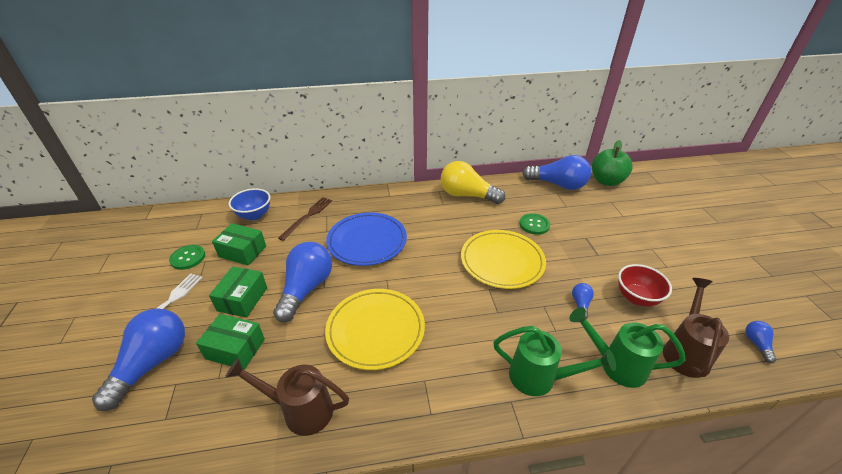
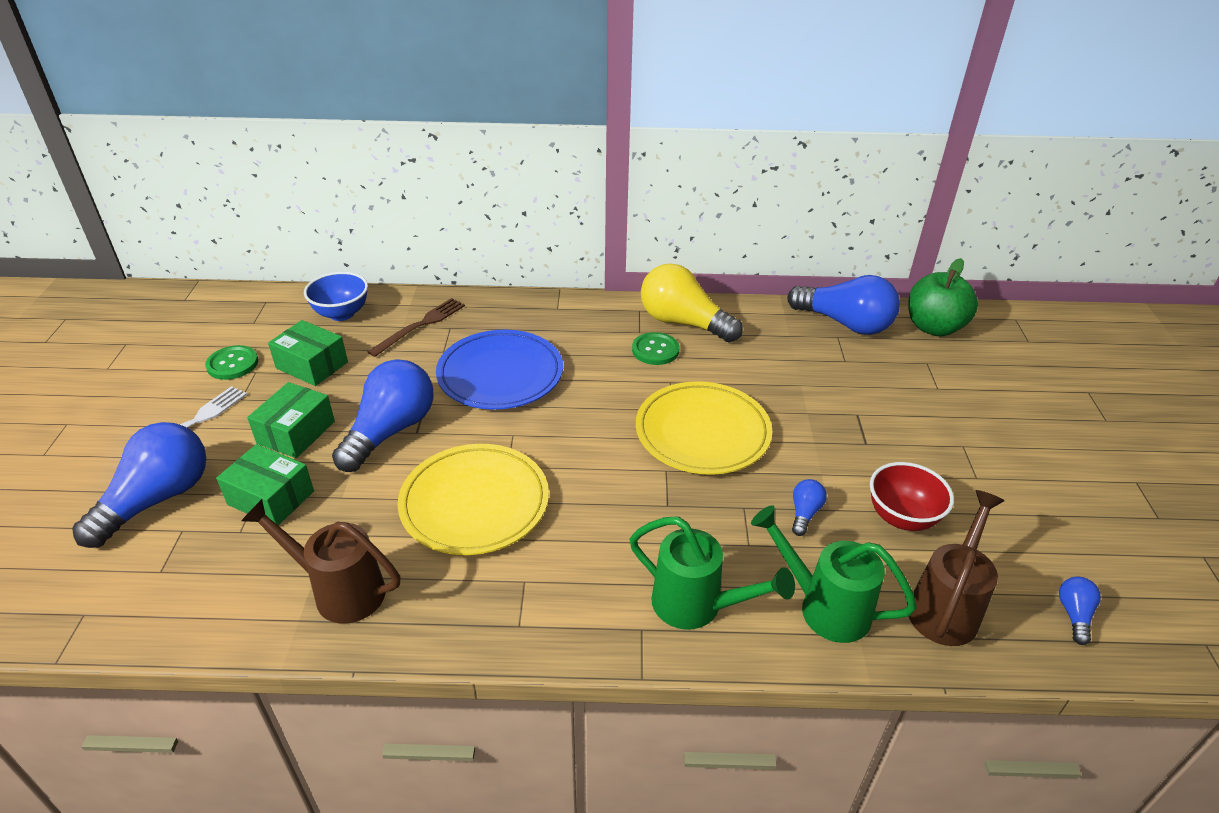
camera: 10 degrees right, 0 degrees up
green button [520,213,550,235] -> green button moved to [632,332,679,365]

